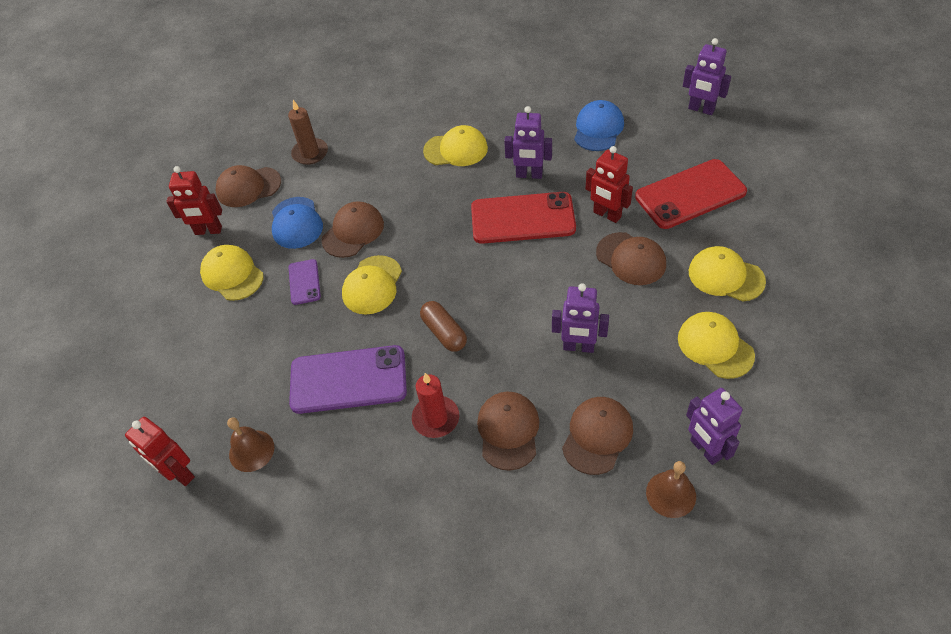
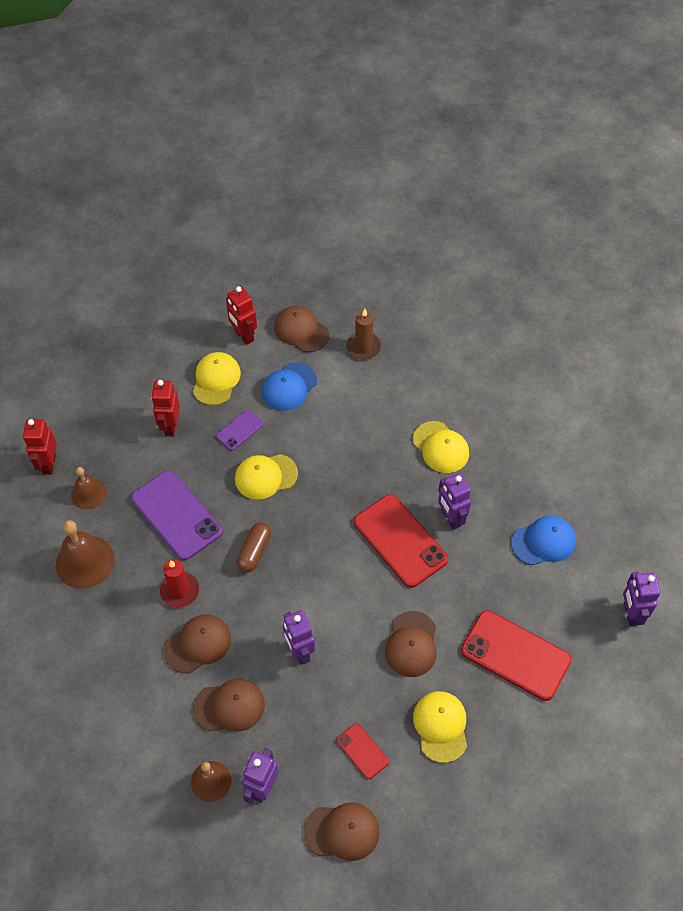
camera: 50 degrees right, 5 degrees up
brown cap [321,201,384,258] -> brown cap moved to [304,802,380,861]
red robot [586,146,633,223] -> red robot moved to [151,380,180,436]
yellow cap [678,312,755,379] -> red phone [337,723,389,779]
none -> brown bell [56,520,115,589]

